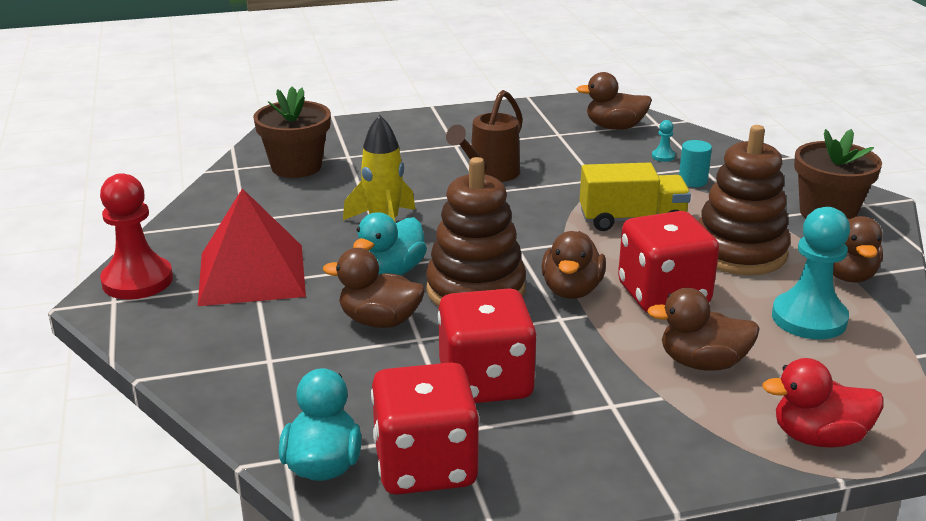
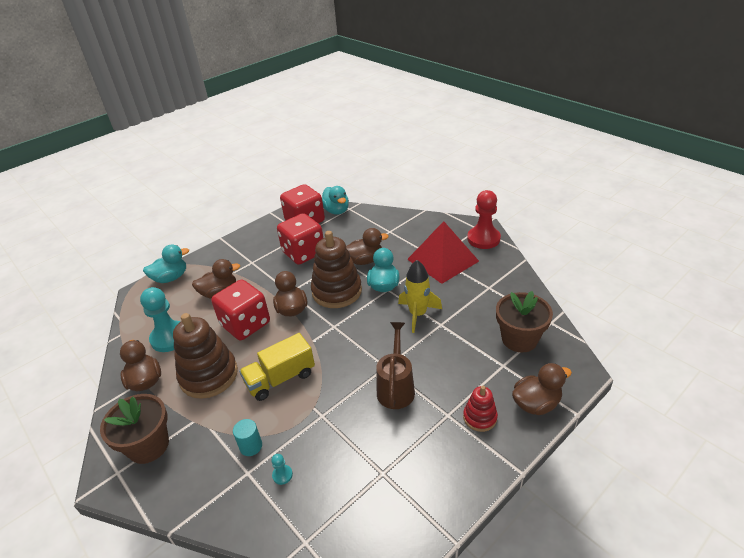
camera: 155 degrees right, 10 degrees up
brown duck [576,72,652,130] -> brown duck moved to [512,363,572,415]
red duck [762,358,884,448] -> turquoise duck [143,245,189,283]
none -> red stacking toy [463,386,498,432]

